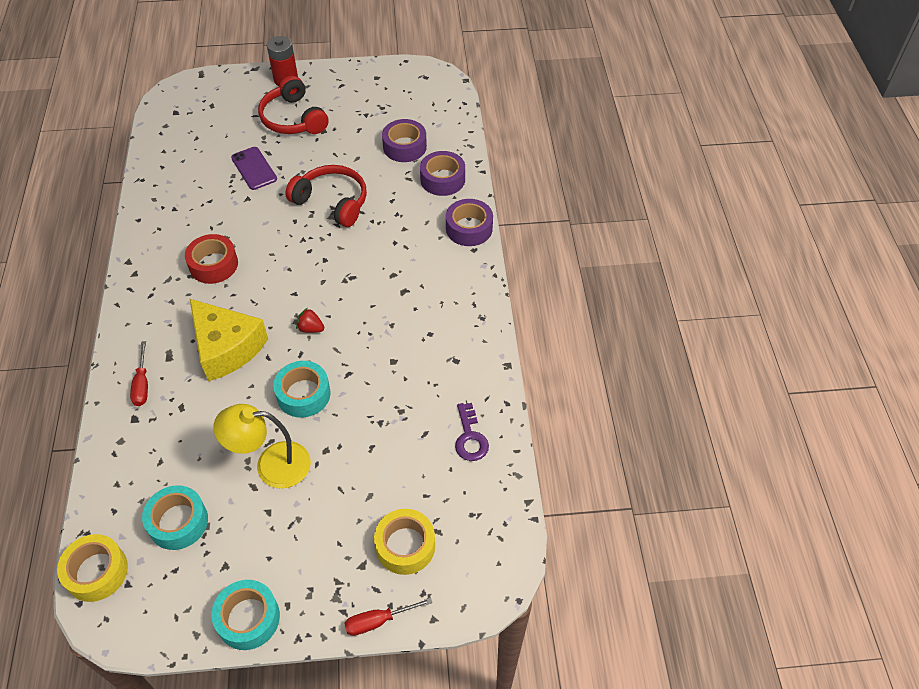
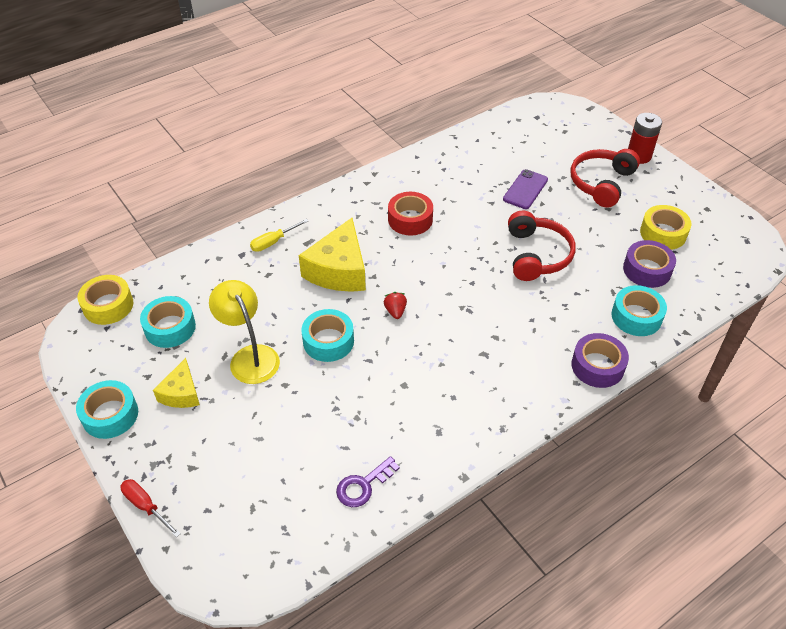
camera: 60 degrees right, 5 degrees down
red screwdriver [130,341,148,406] -> yellow screwdriver [250,219,308,252]
yellow tape [374,509,435,575] -> yellow tape moved to [640,205,692,250]
purple tape [420,151,465,196] -> turquoise tape [611,285,667,336]
none -> yellow cheese [153,358,200,408]

